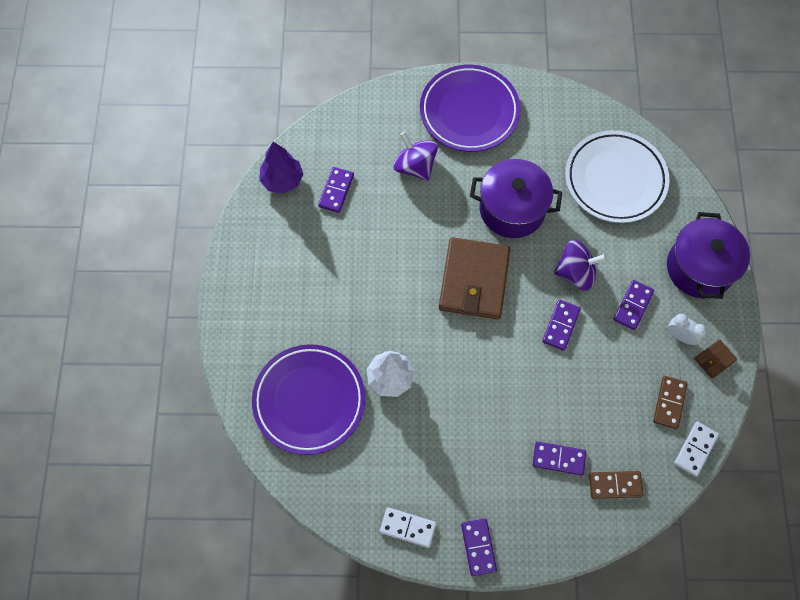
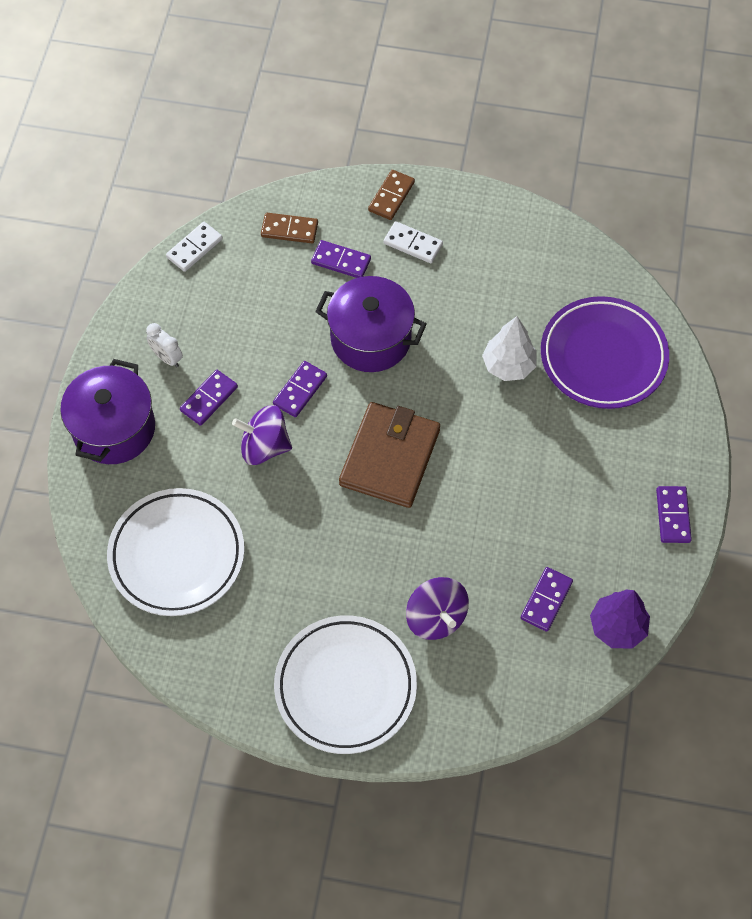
camera: 170 degrees left, 5 degrees down
white domino [380,507,436,548] -> white domino moved to [383,221,443,263]
purple plate [420,65,520,152] -> white plate [274,615,417,754]
purple domino [461,519,497,576] -> purple domino moved to [656,486,692,543]
purple pot [470,159,562,238] -> purple pot moved to [315,276,426,372]
brown domino [653,376,688,429] -> brown domino moved to [368,170,415,220]
brown wallet [694,339,737,379] -> none

